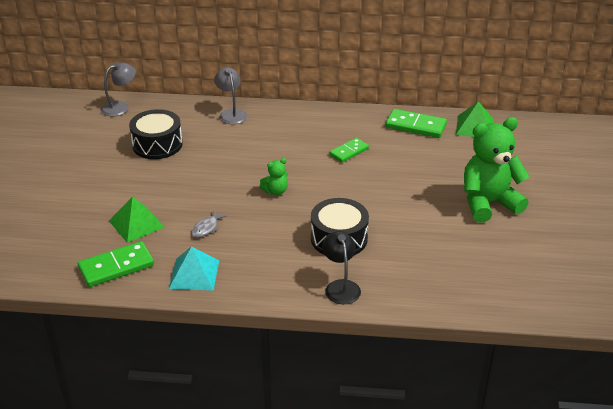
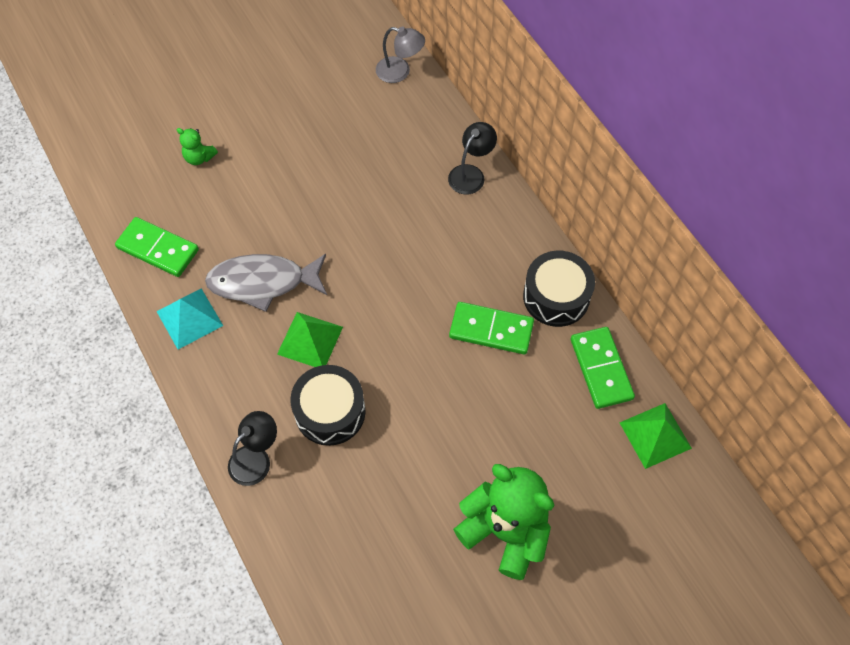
camera: 55 degrees right, 25 degrees up
green pyramid [109,197,164,243] -> green pyramid moved to [277,312,343,367]
black drum [129,109,183,159] -> black drum moved to [523,251,595,327]
grey fish [192,210,227,238] -> grey fish [205,254,327,312], size x2.32
grey lamp [214,67,247,124] -> black lamp [448,122,497,195]
green teddy bear [259,158,288,195] -> green teddy bear moved to [177,128,218,165]
green domino [329,138,369,163] -> green domino [449,302,534,354], size x1.55

